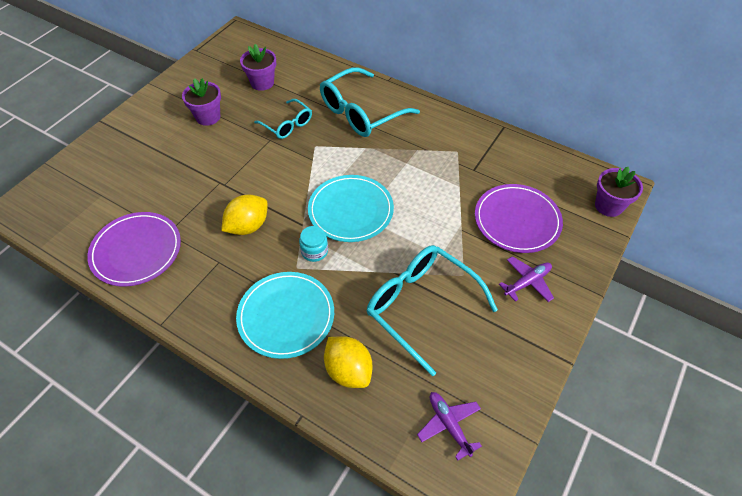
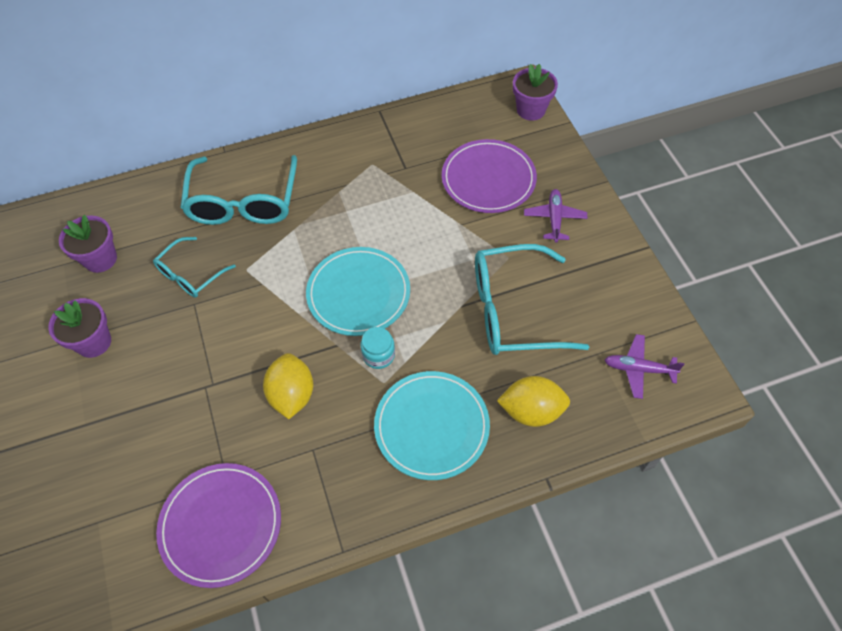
camera: 50 degrees left, 5 degrees up
turquoise glasses [254,99,312,139] -> turquoise glasses turned 135 degrees clockwise [153,237,236,298]

